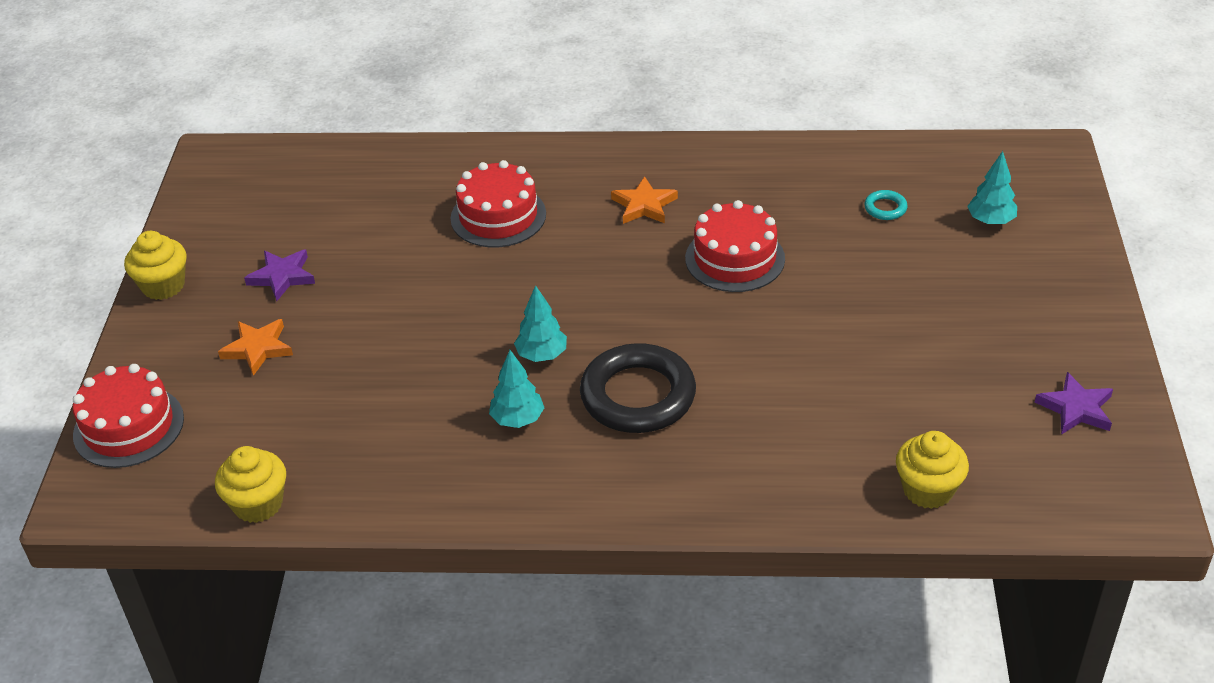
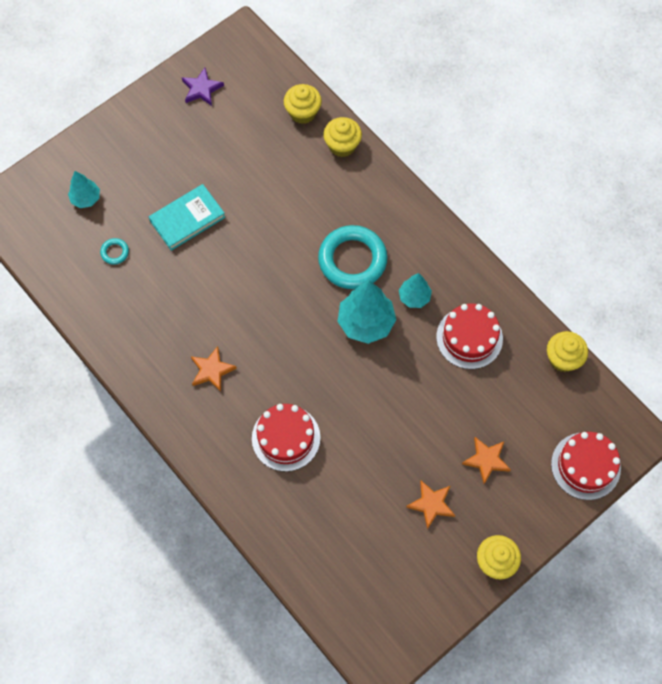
camera: 135 degrees left, 25 degrees up
purple star [244,249,315,301] -> orange star [406,481,455,529]
turquoise tree [514,285,567,362] -> turquoise tree [337,281,396,344], size x1.75
black ring [580,343,696,433] -> turquoise ring [318,225,387,289]
red cake [685,200,785,292] -> red cake moved to [436,303,503,369]
none -> turquoise book [149,184,225,251]
none -> yellow cupcake [323,117,362,157]

